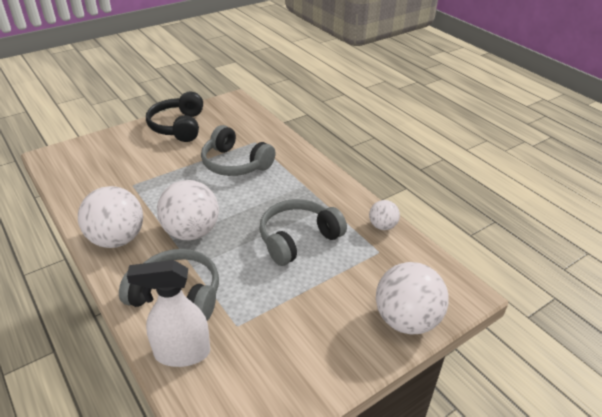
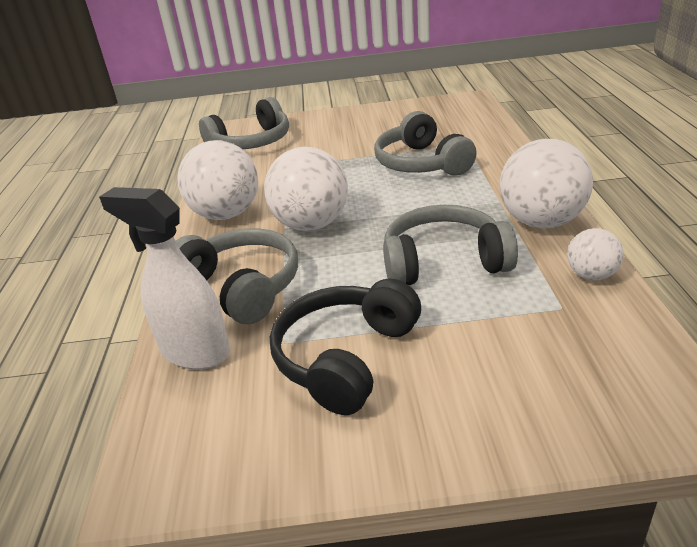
camera: 35 degrees right, 5 degrees down
black headphones [146,91,203,142] -> black headphones moved to [270,278,421,415]
white ball [376,262,449,335] -> white ball moved to [500,139,593,228]
none -> grey headphones [199,97,289,149]

